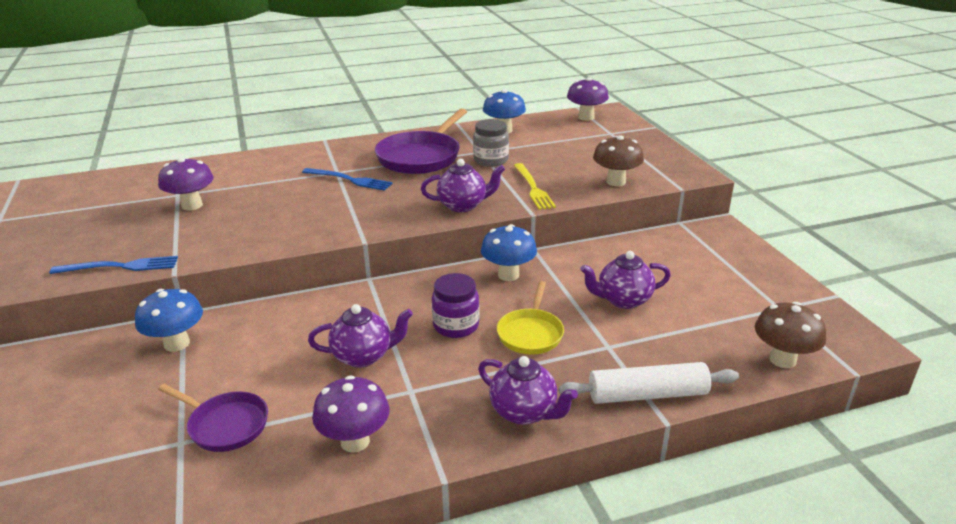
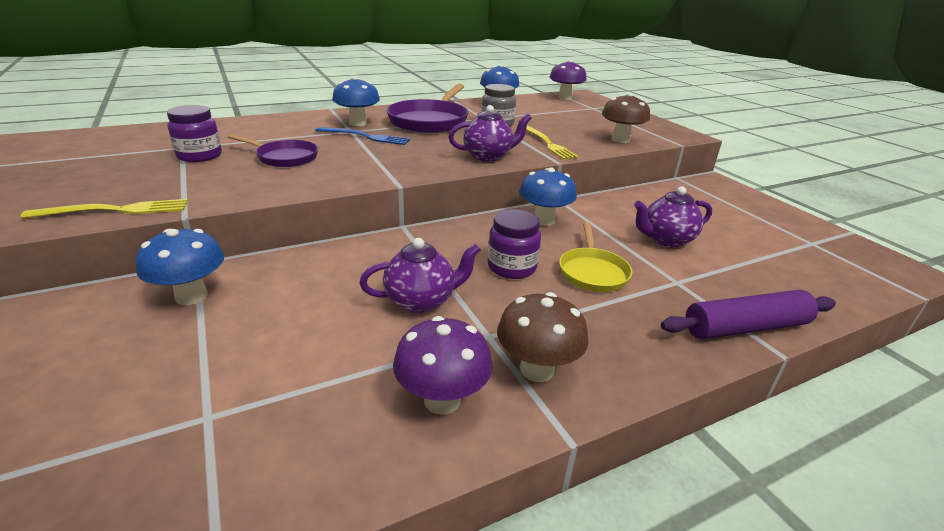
camera: 10 degrees left, 0 degrees up
blue fork [49,256,178,274] -> yellow fork [21,199,188,219]
purple mushroom [158,157,214,211] -> purple jar [167,105,222,162]
purple pan [158,384,268,452] -> purple pan moved to [228,134,318,167]
purple teapot [478,356,578,425] -> none
white rolling pin [559,362,739,404] -> purple rolling pin [661,290,836,339]
brown mushroom [755,302,826,368] -> brown mushroom moved to [497,292,588,382]
none -> blue mushroom [332,76,380,126]

